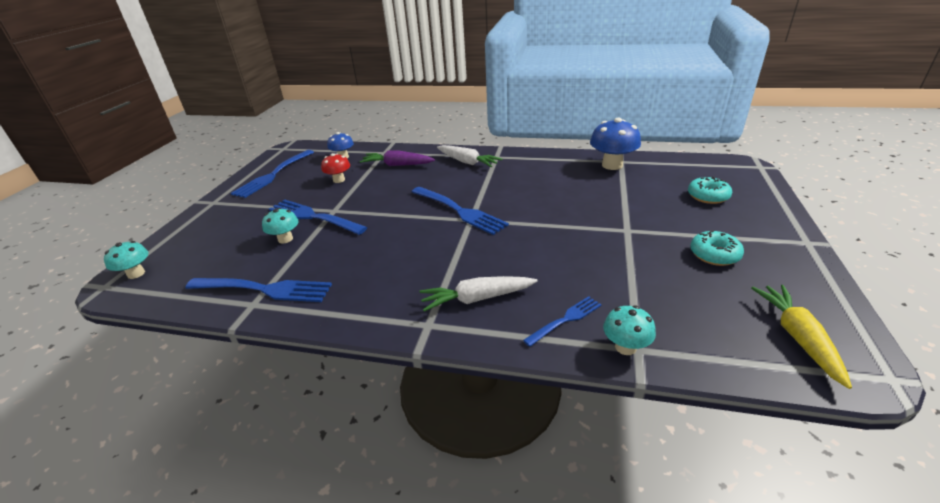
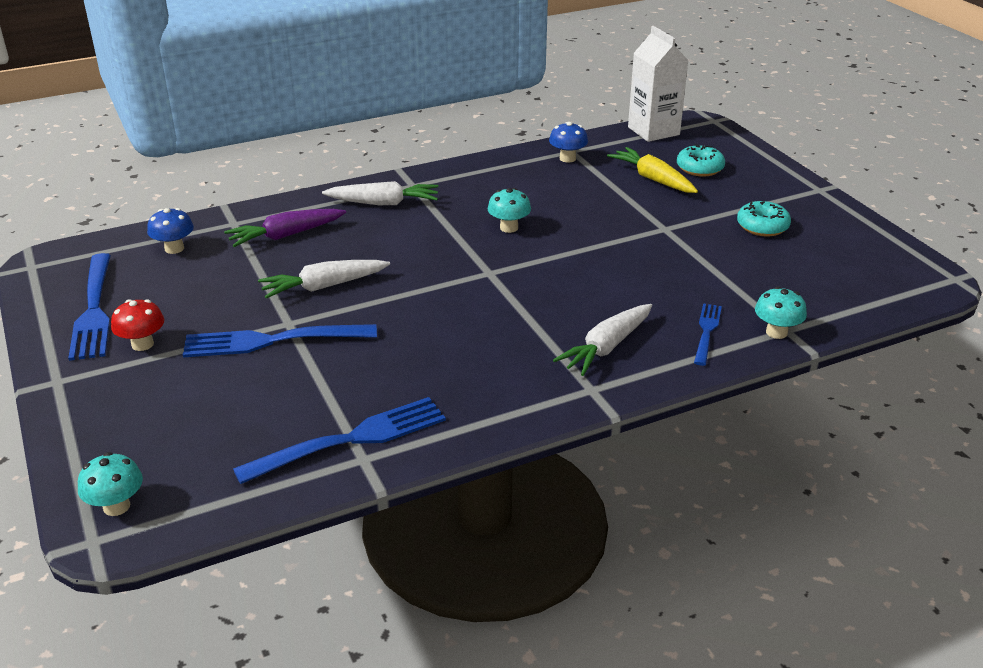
camera: 40 degrees left, 0 degrees up
turquoise mushroom [262,208,299,243] -> turquoise mushroom moved to [488,188,531,233]
red mushroom [321,153,350,183] -> red mushroom moved to [111,299,164,351]
blue fork [412,187,509,235] -> none
blue mushroom [590,118,641,170] -> blue mushroom [549,122,588,163], size x0.60
yellow carrot [751,285,852,389] -> yellow carrot moved to [607,147,698,193]
none -> white carrot [258,260,390,299]
none -> white carton [628,26,689,142]

